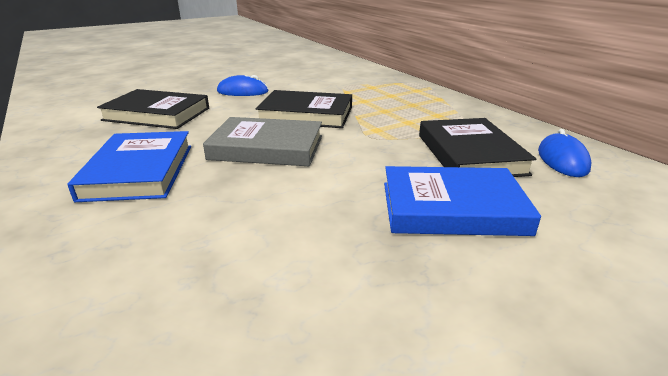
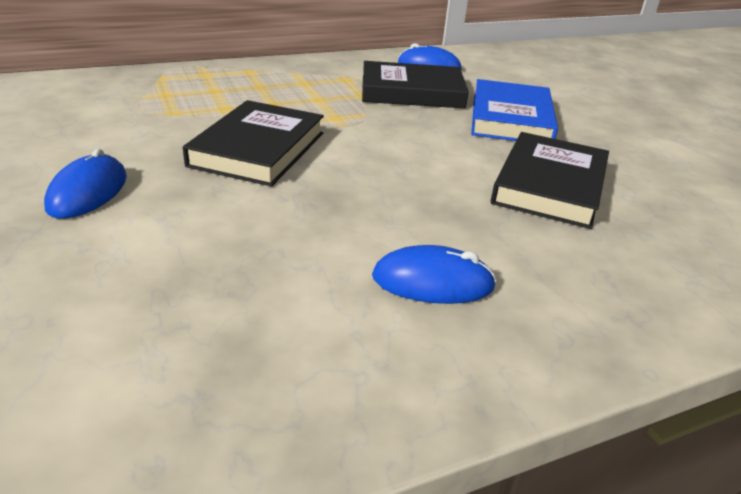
camera: 85 degrees left, 5 degrees up
blue book [67,131,191,202] -> blue mouse [372,245,496,304]
black book [97,89,209,129] -> black book moved to [491,132,609,229]
grey book [203,117,322,166] -> none

